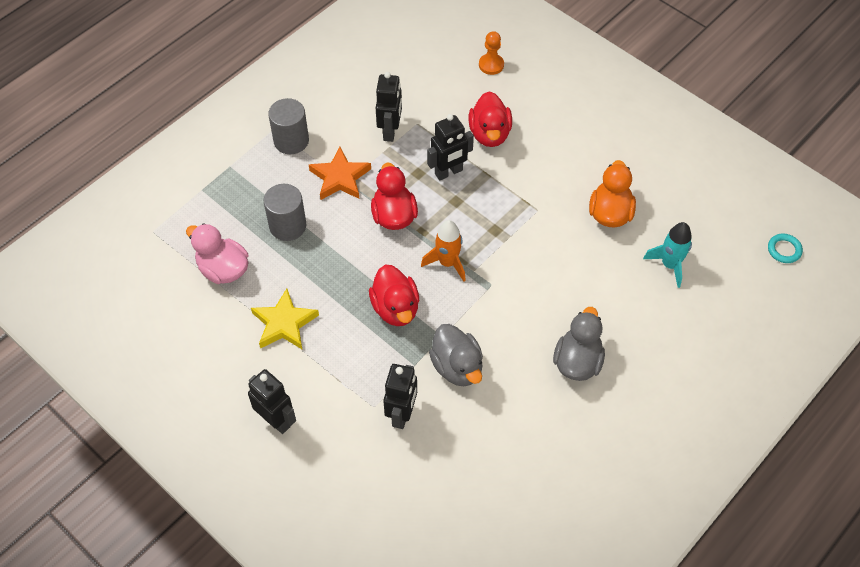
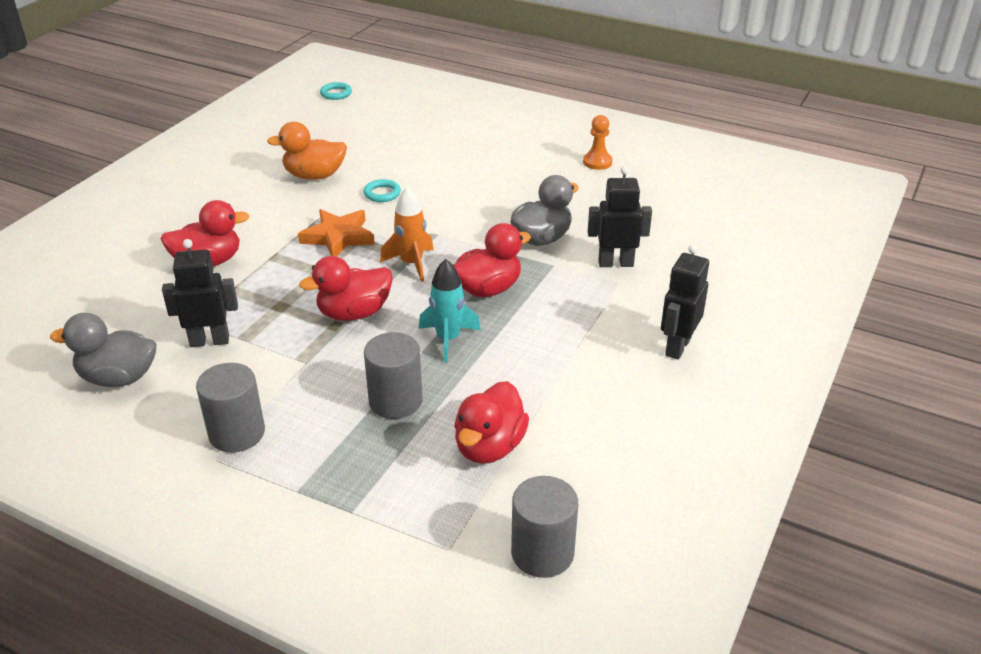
camera: 105 degrees left, 20 degrees down
pink duck [186,223,248,284] -> red duck [454,381,529,464]
yellow star [251,289,319,349] -> none
orange star [309,147,371,200] -> orange star moved to [298,209,375,256]
black robot [427,114,474,181] -> none
orange pawn [479,31,504,75] -> orange pawn moved to [583,115,612,170]
grey duck [553,307,605,381] -> grey duck moved to [50,313,156,387]
turquoise rocket [643,222,692,288] -> turquoise rocket moved to [419,259,481,363]
none -> turquoise ring [364,179,401,202]
none -> grey cylinder [511,476,578,578]

